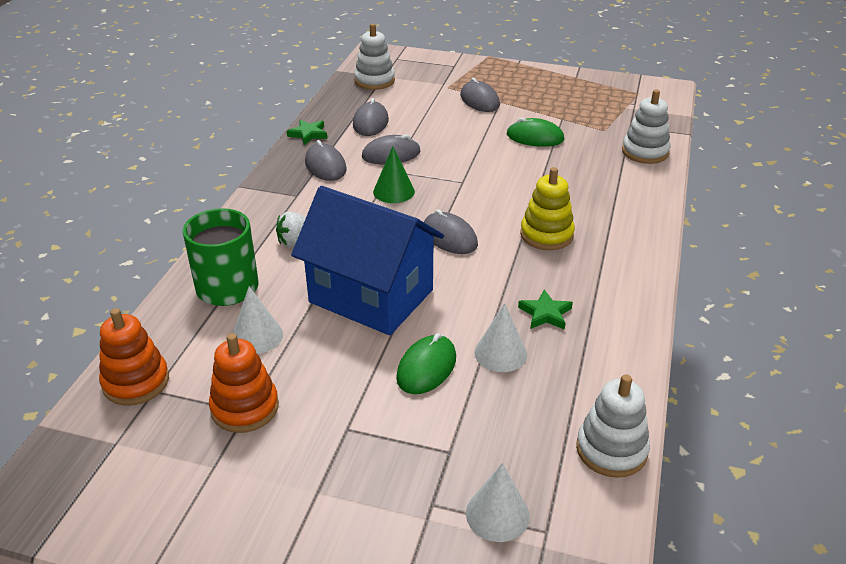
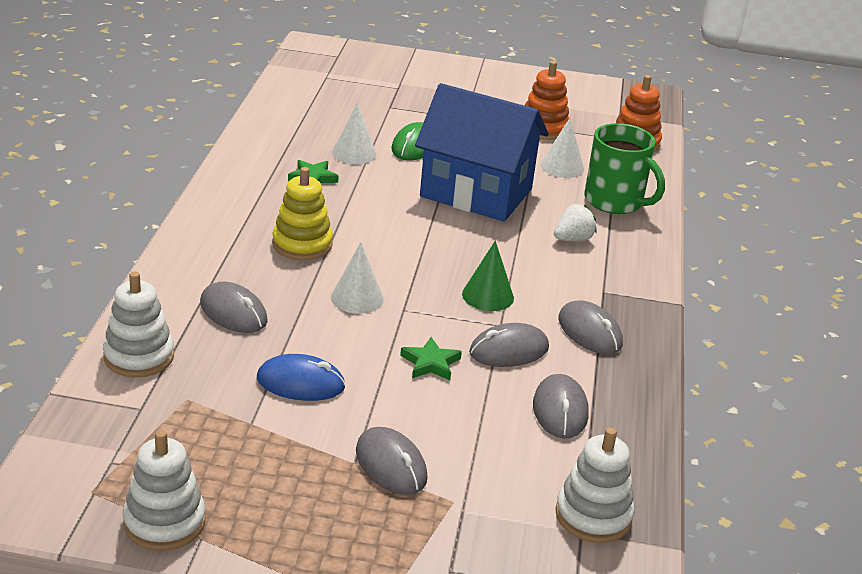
camera: 170 degrees right, 5 degrees down
green star [287,120,327,145] -> green star moved to [400,337,462,380]
grey mouse [424,209,478,254] -> grey mouse moved to [200,282,268,333]
white cone [466,463,530,542] -> white cone moved to [331,242,384,314]
green mouse [507,117,564,147] -> blue mouse [257,354,346,401]
white stacking toy [576,374,650,478] -> white stacking toy moved to [123,430,206,551]

